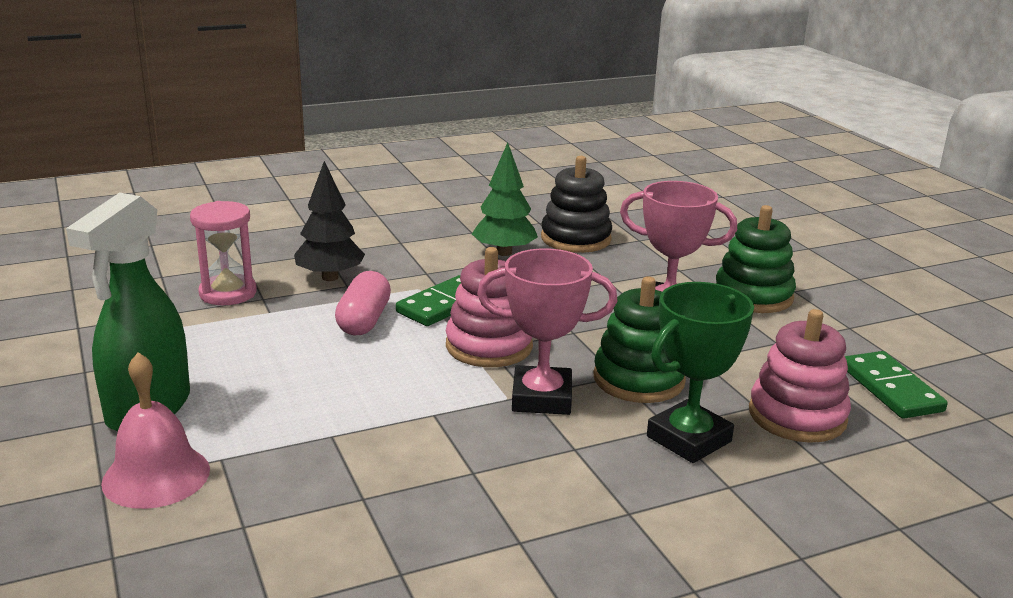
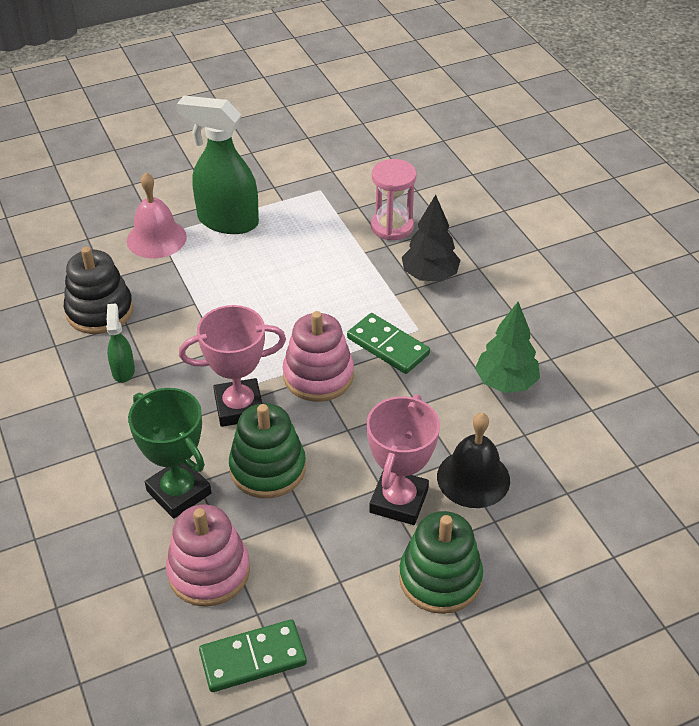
camera: 90 degrees right, 20 degrees up
pink capsule [335,271,391,335] -> none
pink trophy [477,248,617,415] -> pink trophy turned 75 degrees clockwise [179,305,286,427]
black stacking toy [541,156,612,253] -> black stacking toy moved to [64,247,133,334]
none -> green spray bottle [106,303,135,383]
none -> black bell [437,413,510,508]

